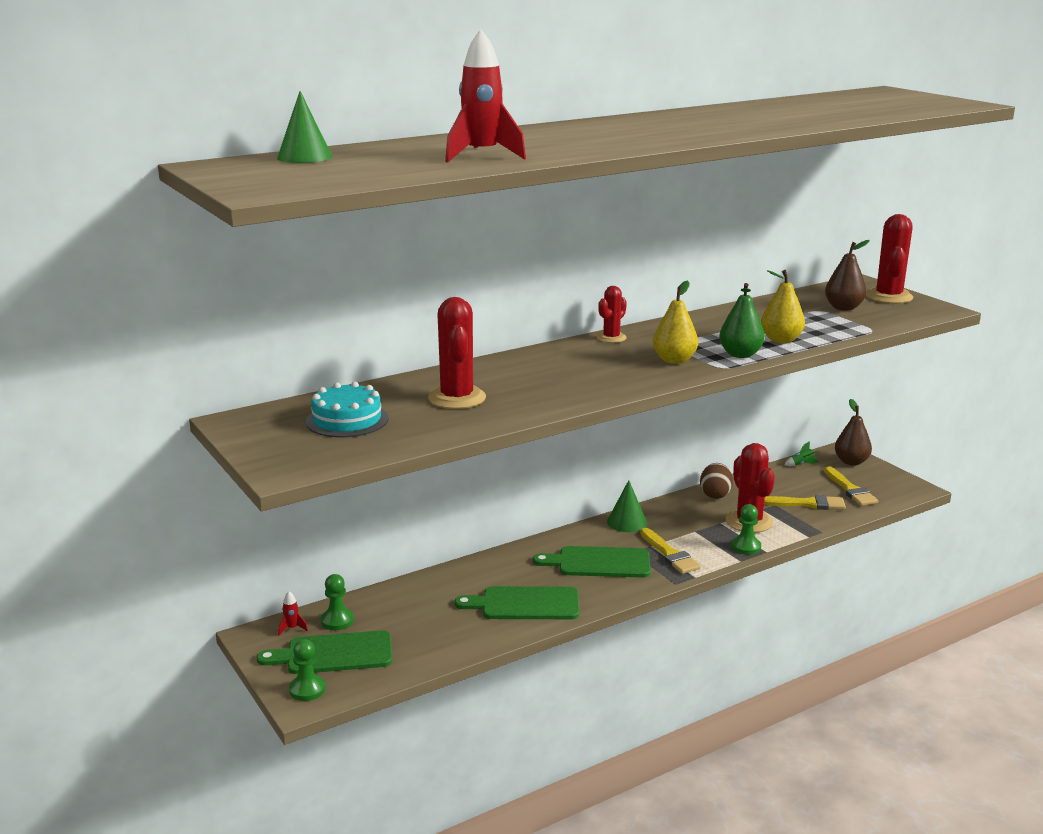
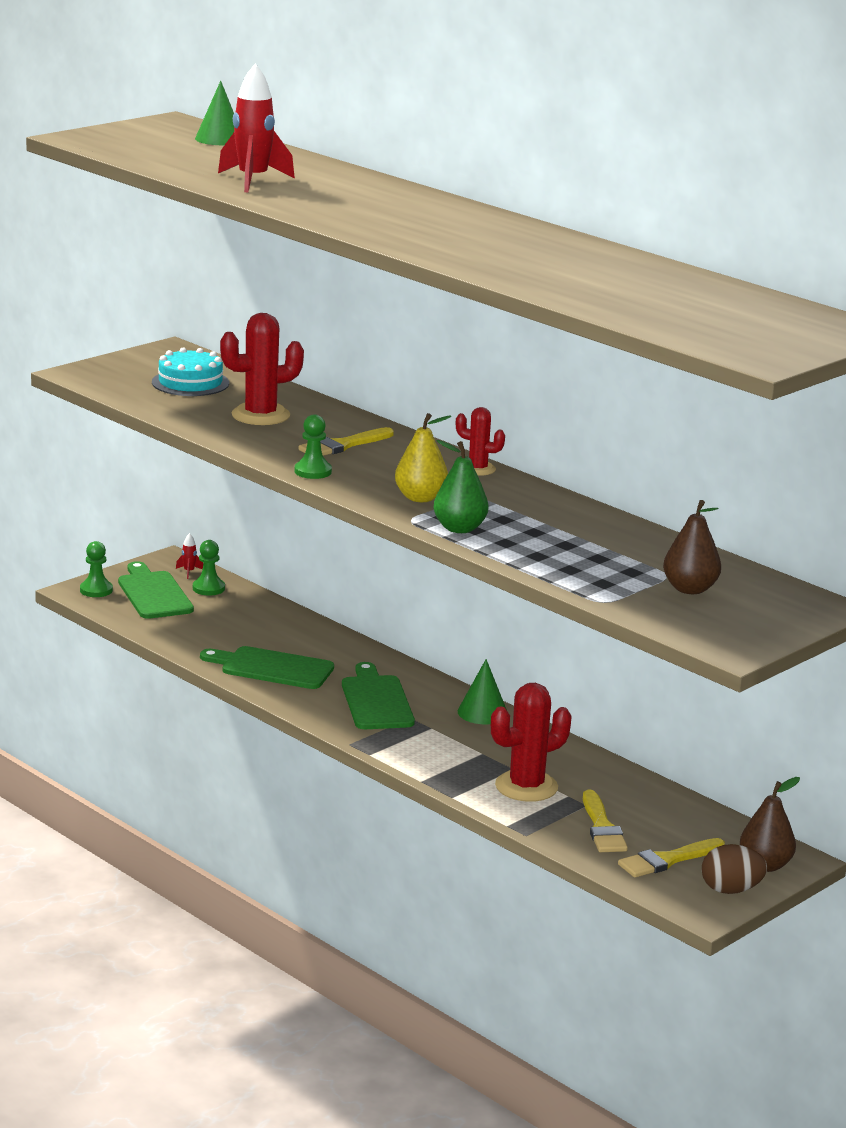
camera: 75 degrees right, 0 degrees up
green cutting board [454,586,579,619] -> green cutting board turned 60 degrees counterclockwise [200,646,334,689]
yellow brush [640,528,701,574] -> yellow brush moved to [298,427,394,456]
brown egg [700,463,733,499] -> brown egg moved to [702,844,767,894]
green pawn [731,504,761,555] -> green pawn moved to [295,414,332,479]
yellow pear [761,270,805,343] -> none
green rocket [784,441,819,466] -> none
red cactus [866,214,913,304] -> none

